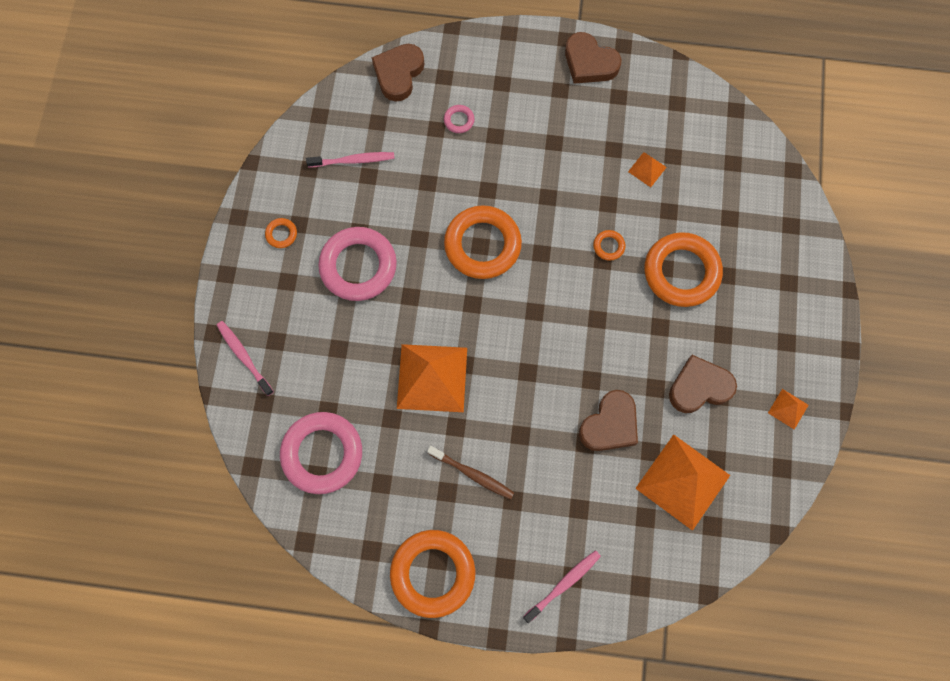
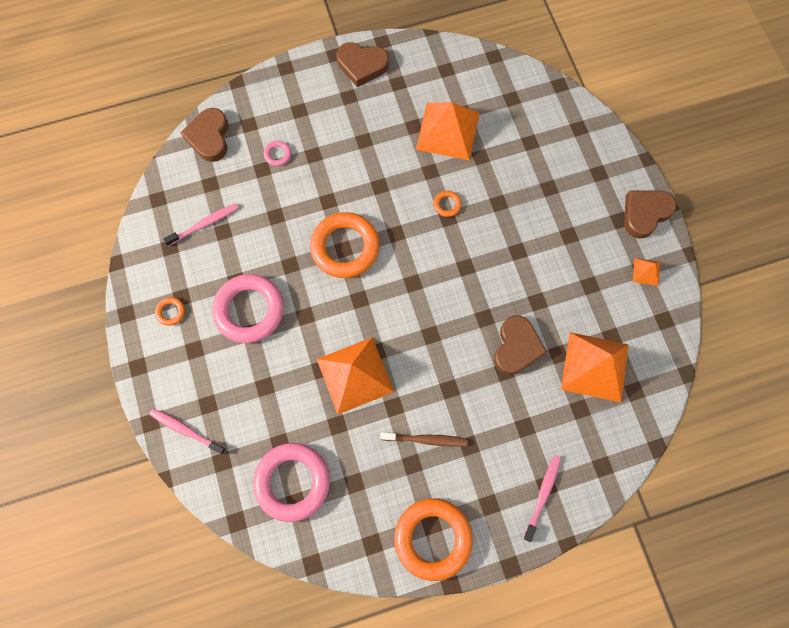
camera: 25 degrees left, 0 degrees up
orange pyramid [628,152,667,187] -> orange pyramid [416,102,480,160], size x2.23
orange ring [644,232,723,307] -> none
brown heart [669,355,737,413] -> brown heart moved to [624,190,677,239]

